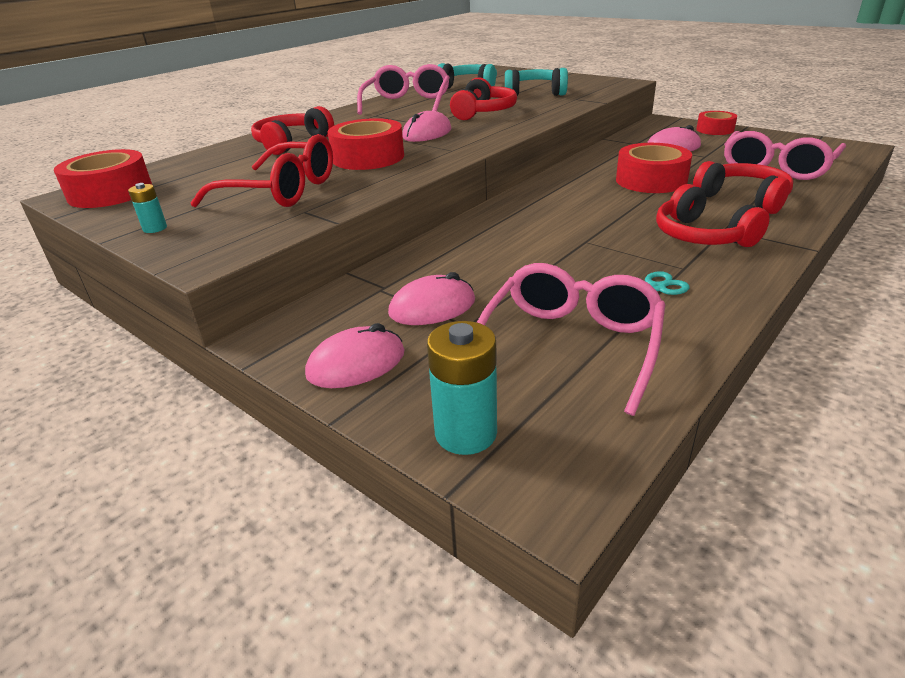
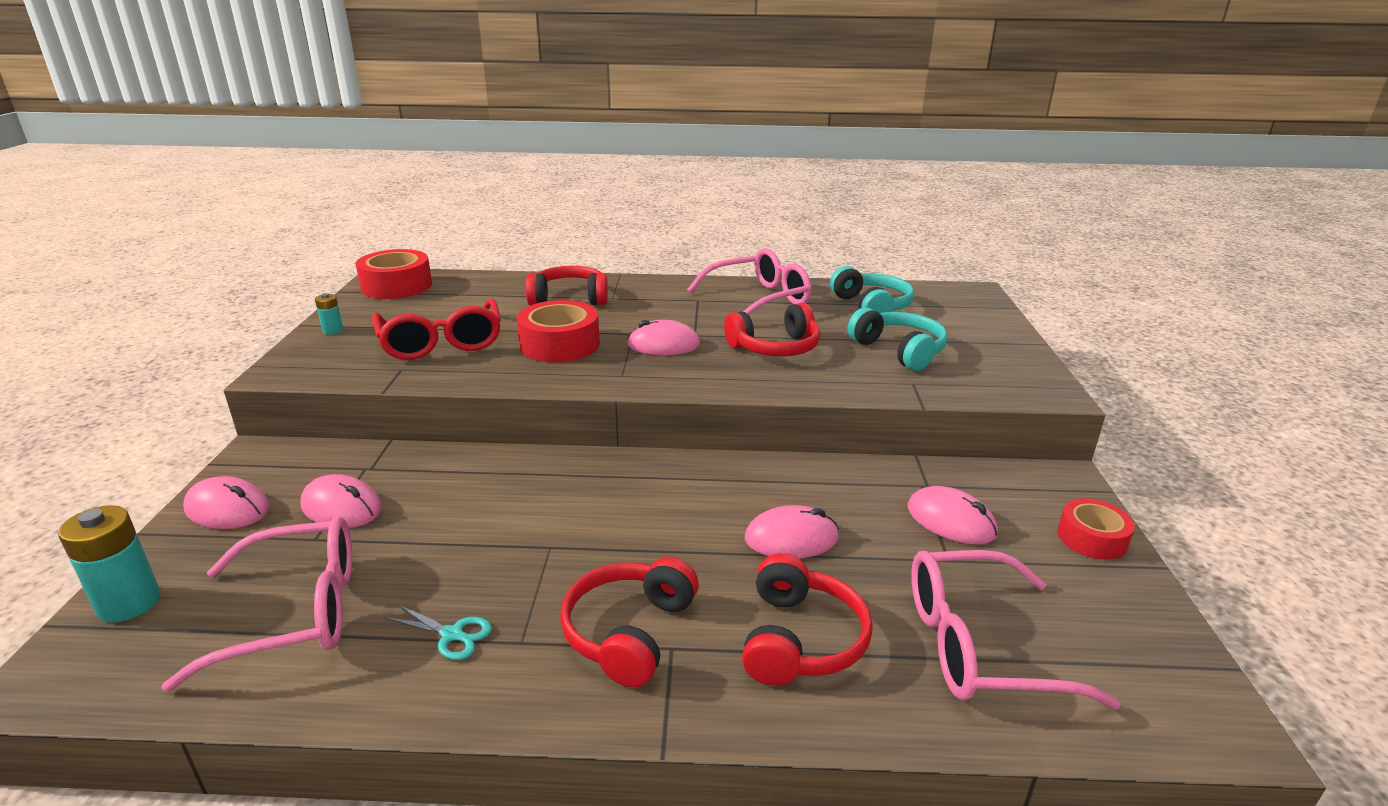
camera: 50 degrees right, 5 degrees down
red tape [616,143,692,193] -> pink mouse [745,505,839,559]

